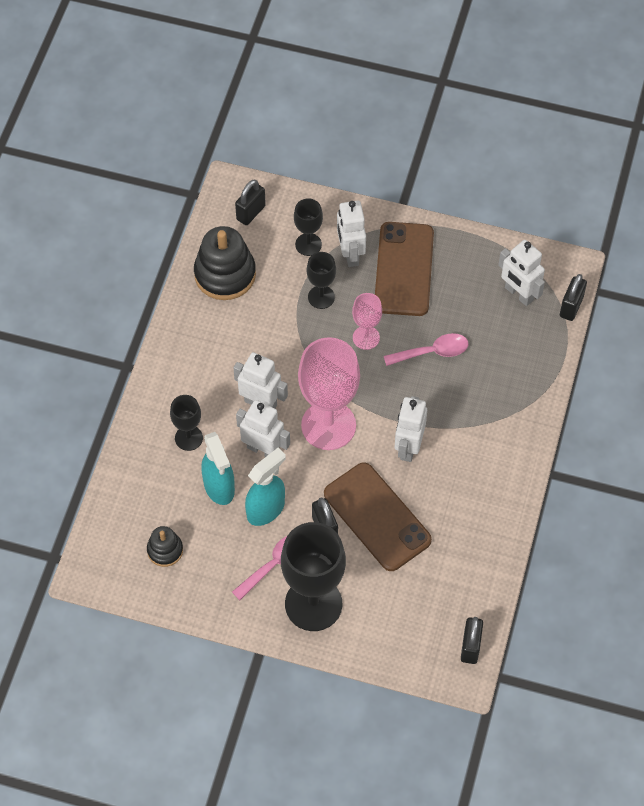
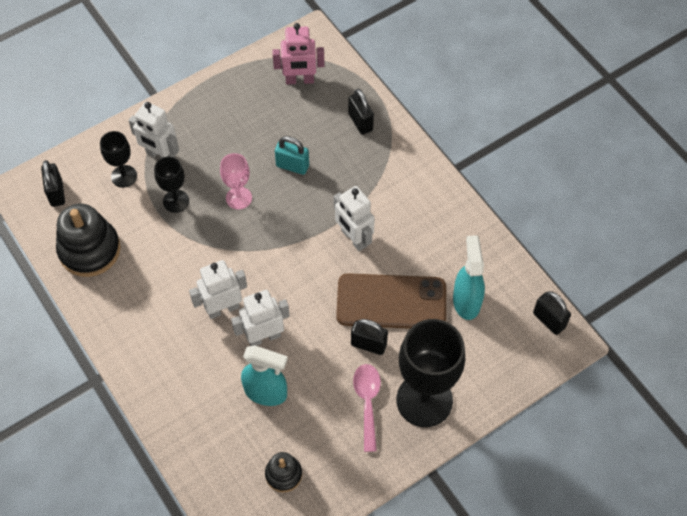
camera: 50 degrees left, 0 degrees up
black goblet [170,395,203,451] -> none
turquoise spray bottle [245,448,286,526] -> turquoise spray bottle moved to [453,235,485,320]
pink goblet [298,337,360,450] -> none
brown phone [375,222,434,316] -> none
pink spoon [384,333,468,366] -> turquoise padlock [275,136,309,175]
white robot [498,240,545,306] -> pink robot [272,23,325,85]
black padlock [560,274,587,321] -> black padlock moved to [348,89,374,135]

